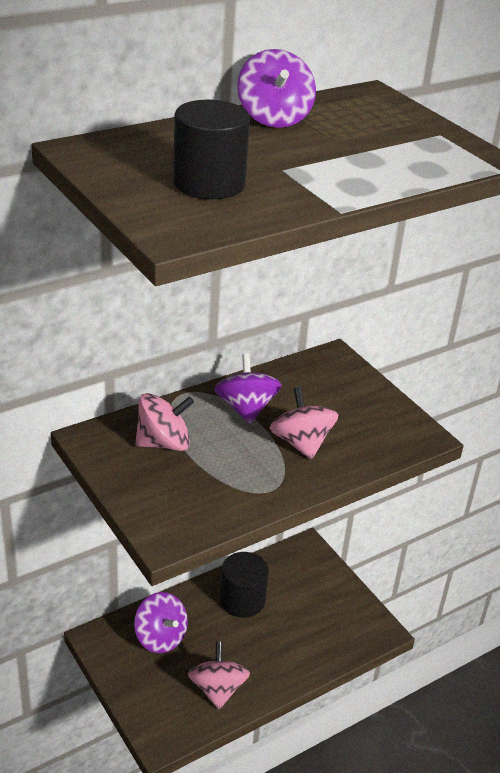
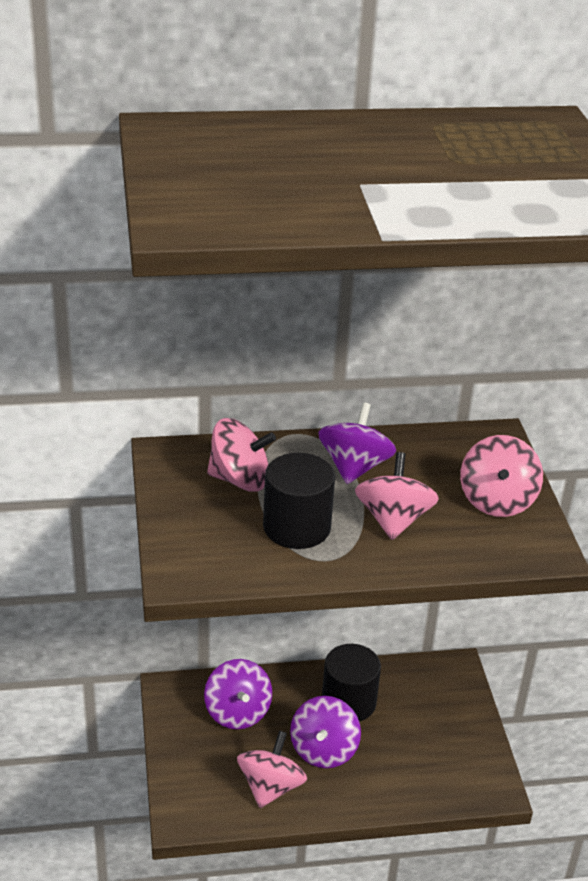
camera: 25 degrees right, 0 degrees up
black cylinder [173,100,250,199] -> black cylinder moved to [263,453,335,549]
purple spinning top [237,49,316,128] -> purple spinning top moved to [290,696,361,768]
none -> pink spinning top [460,435,543,517]

